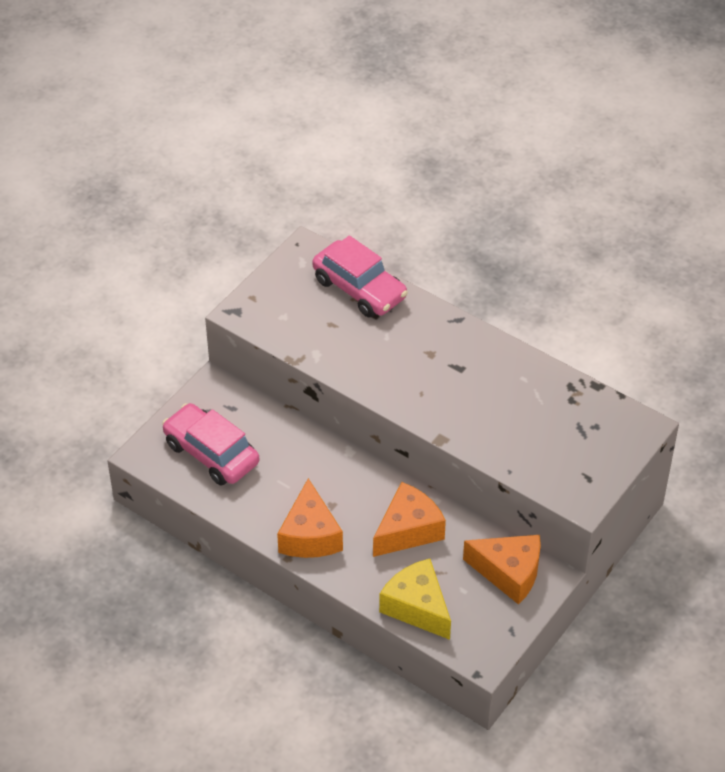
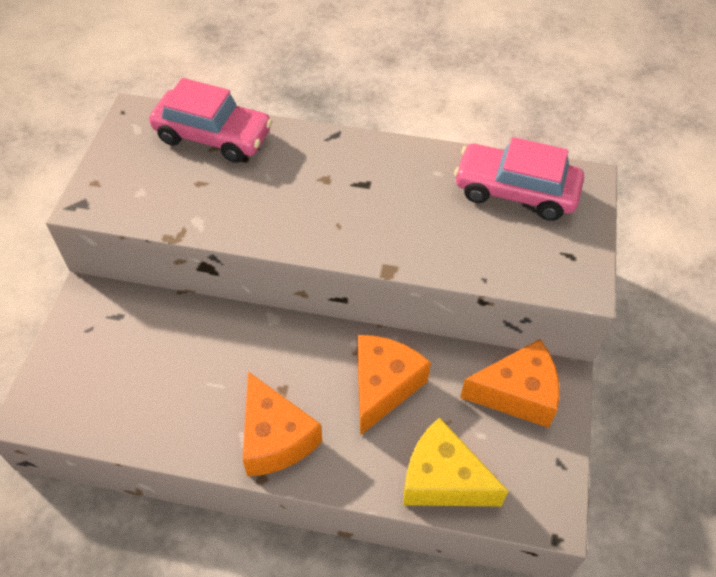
camera: 25 degrees left, 5 degrees up
pink car [162,403,259,486] -> pink car moved to [454,137,584,221]

